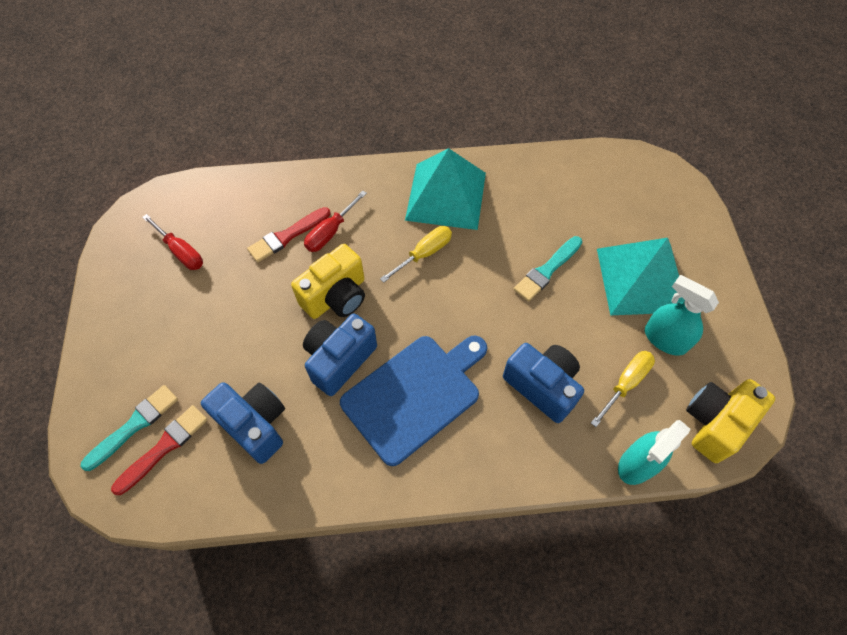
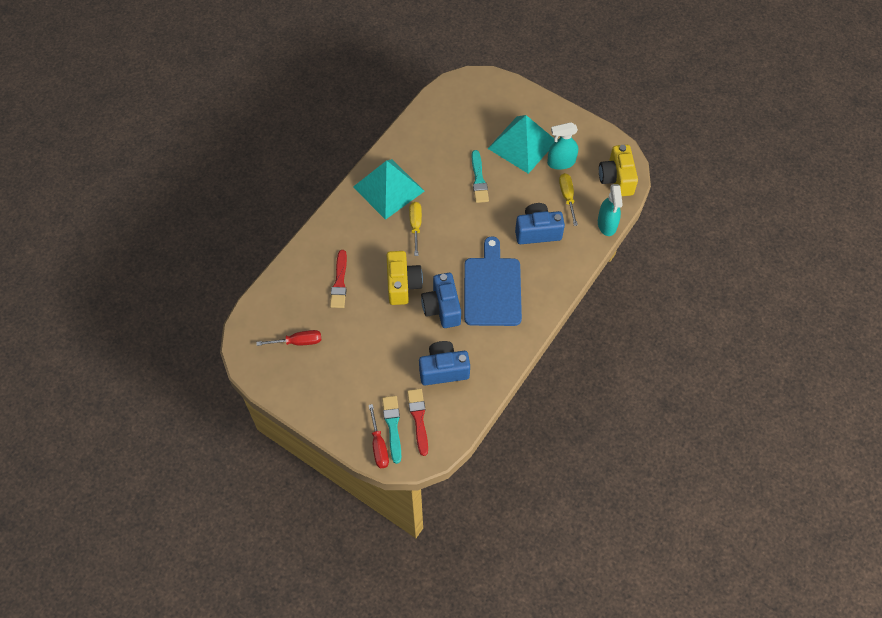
camera: 50 degrees left, 0 degrees up
red screwdriver [304,191,367,252] -> red screwdriver moved to [369,404,389,468]

